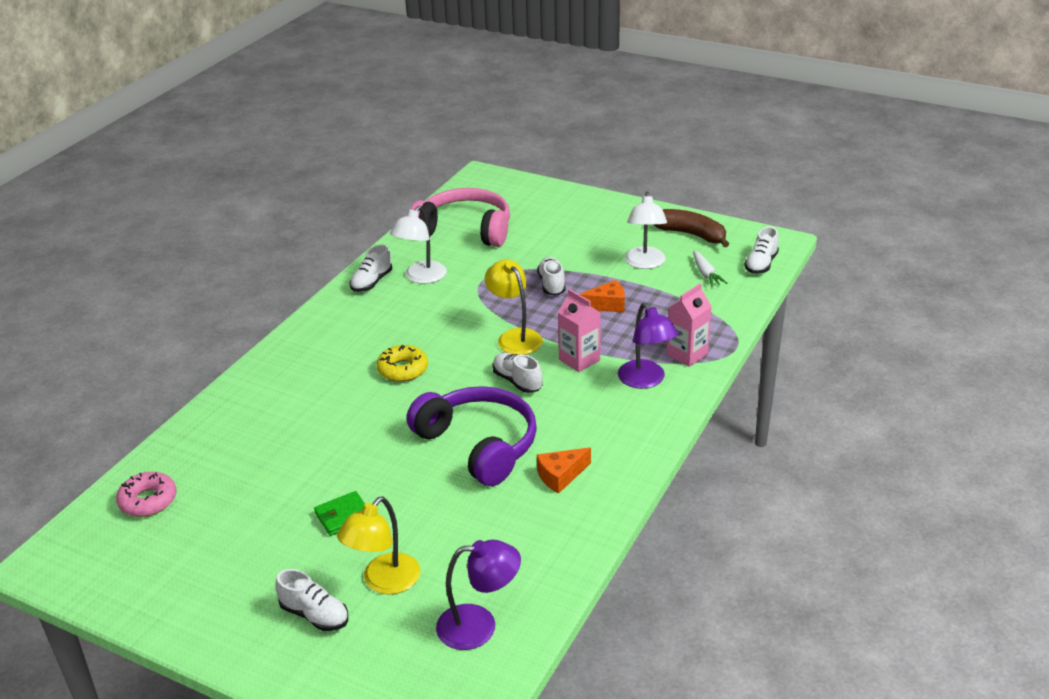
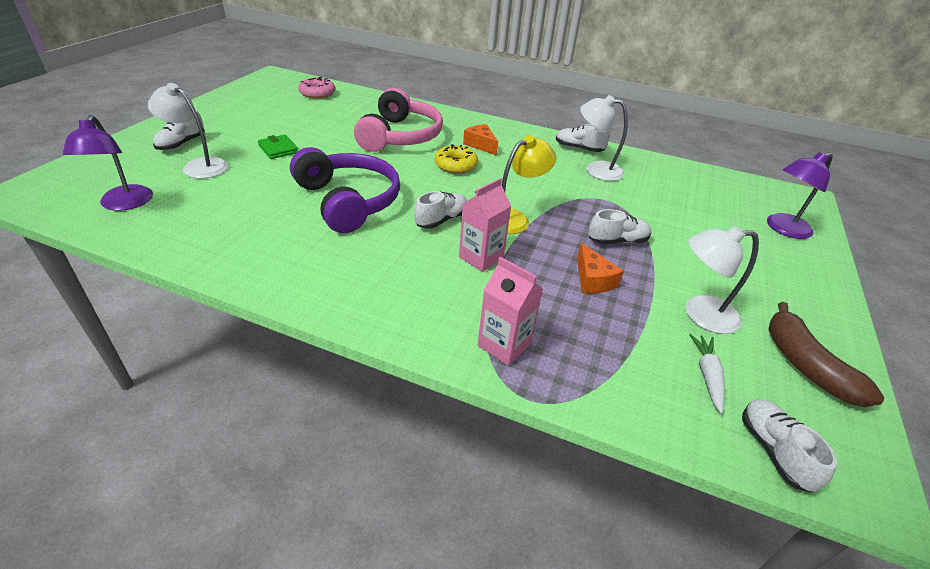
camera: 80 degrees right, 5 degrees up
yellow lamp [337,496,420,595] -> white lamp [148,83,228,179]
purple headphones [407,386,537,486] -> purple headphones turned 75 degrees counterclockwise [290,147,400,233]
pink headphones [411,188,510,247] -> pink headphones moved to [354,88,443,152]
orange cheese [537,447,591,494] -> orange cheese moved to [463,124,498,156]
purple lamp [618,303,678,389] -> purple lamp moved to [767,152,833,239]
brown banana [652,209,729,247] -> brown banana turned 135 degrees clockwise [768,302,884,407]
white carrot [693,250,727,287] -> white carrot turned 120 degrees clockwise [689,334,725,414]
white shoe [744,227,779,274] -> white shoe turned 60 degrees clockwise [742,399,837,493]

